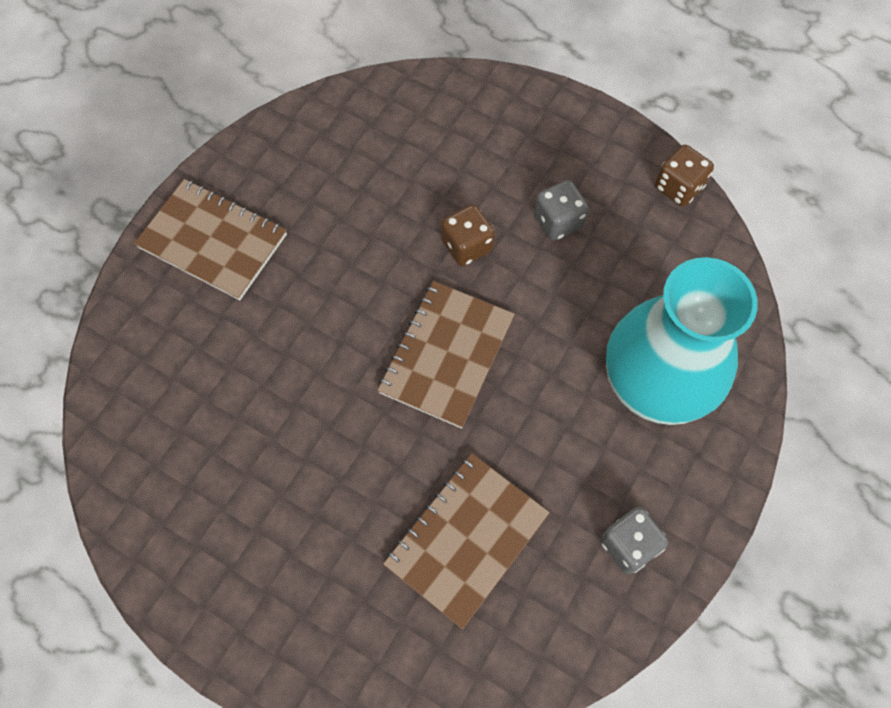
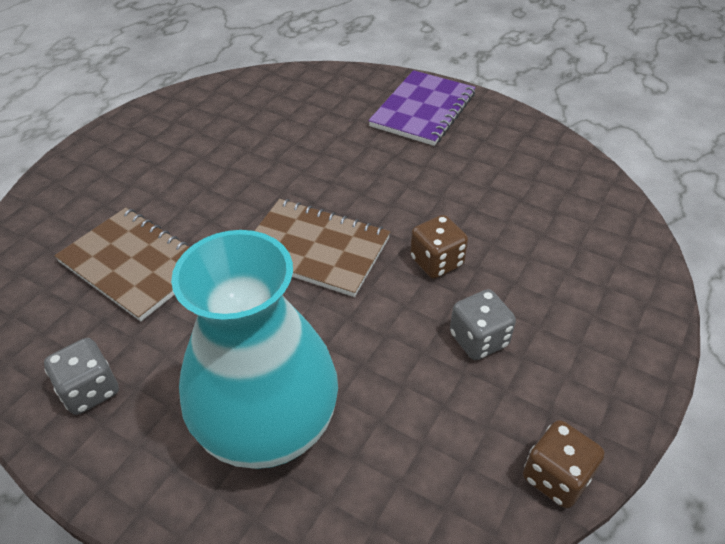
camera: 90 degrees right, 20 degrees down
brown notebook [134,179,287,300] -> purple notebook [368,70,476,146]

